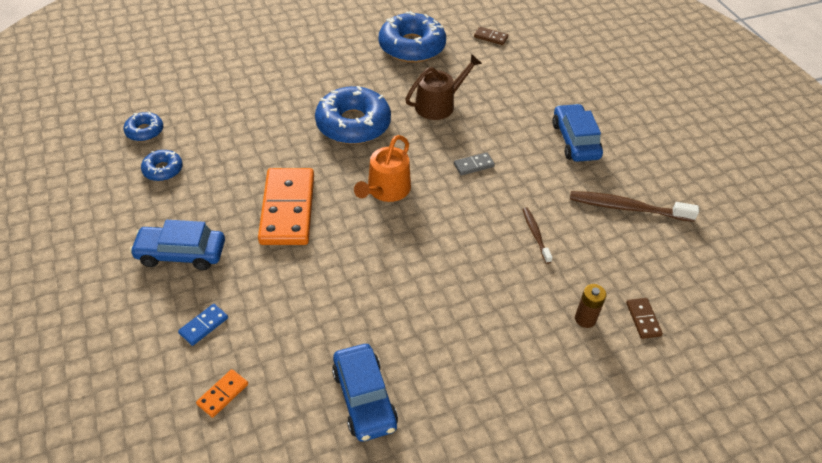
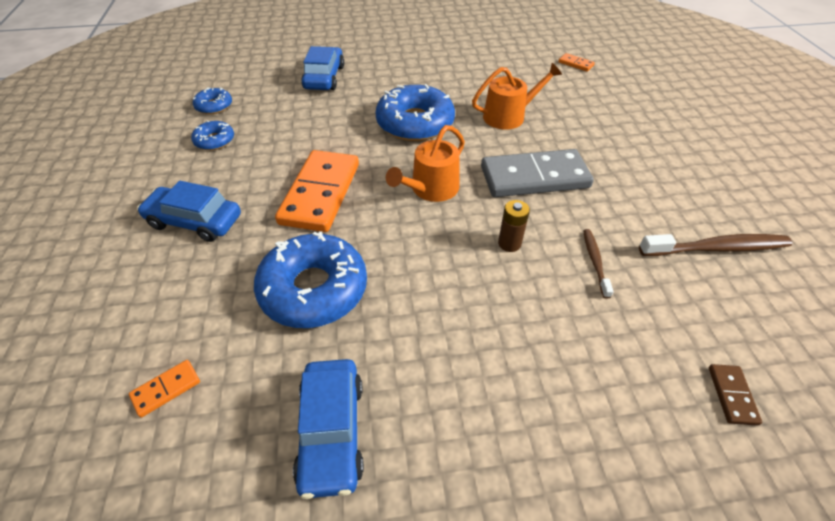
camera: 15 degrees right, 0 degrees up
blue domino [178,304,228,346] -> none
blue donut [379,11,446,63] -> blue donut moved to [254,232,367,328]
brown watering can [405,54,482,120] -> orange watering can [472,63,562,130]
grey domino [454,152,495,175] -> grey domino [481,149,594,197], size x2.40
brown domino [474,27,508,45] -> orange domino [558,53,595,72]
blue car [552,104,603,162] -> blue car moved to [301,46,344,90]
brown toothbrush [570,191,699,222] -> brown toothbrush turned 150 degrees clockwise [639,234,792,256]
brown battery [575,284,606,328] -> brown battery moved to [498,200,530,252]

